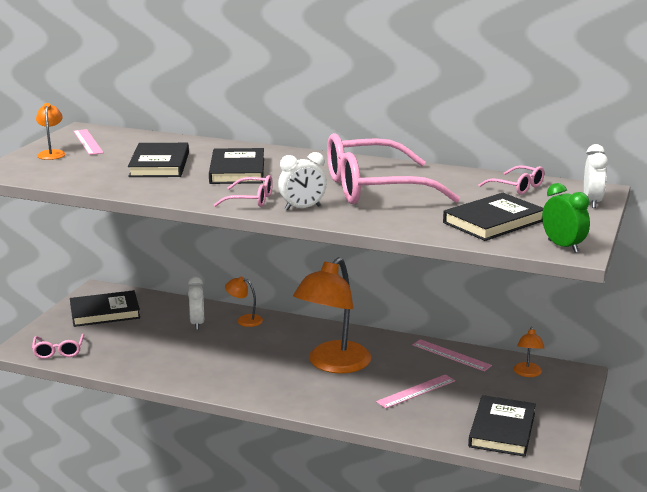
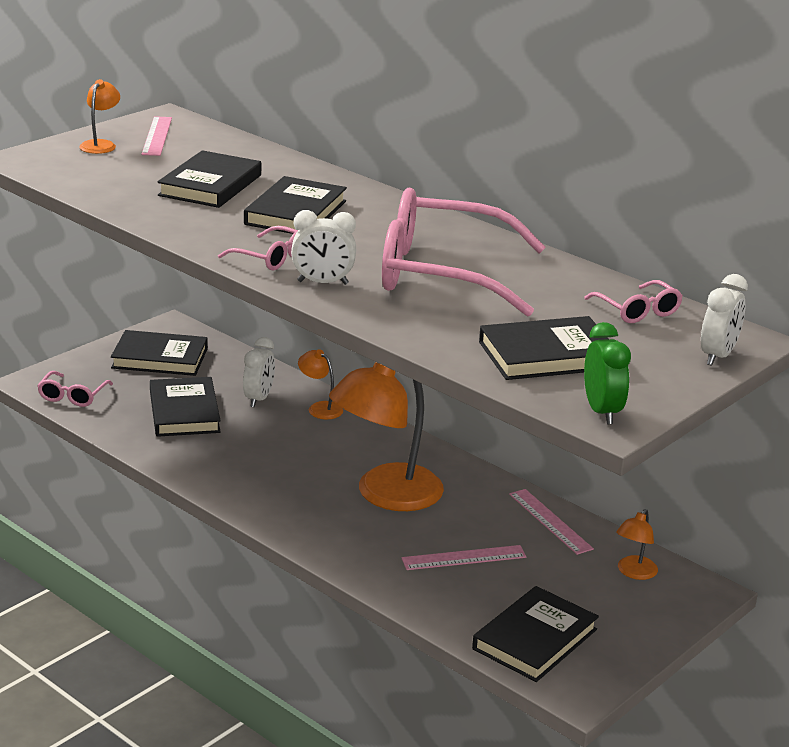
camera: 20 degrees right, 5 degrees up
none -> black book [150,377,221,437]

